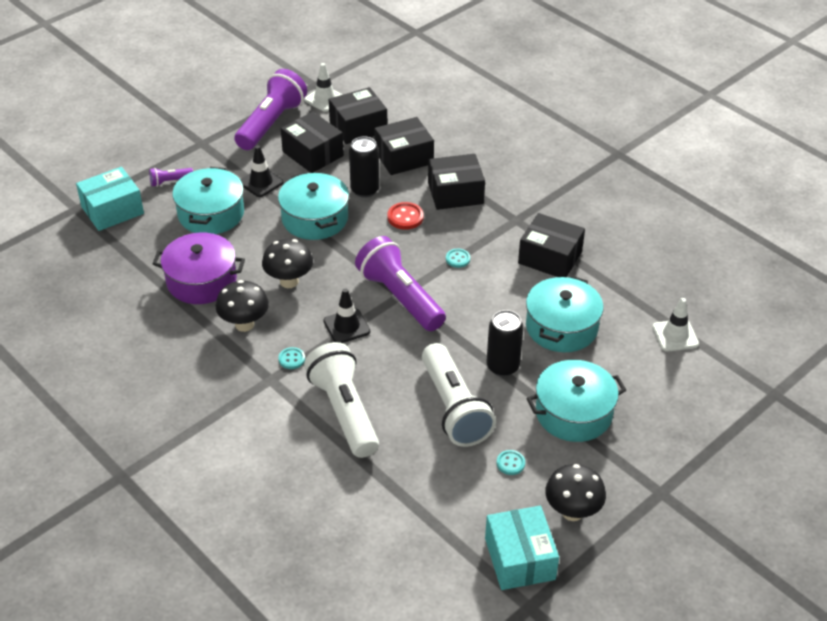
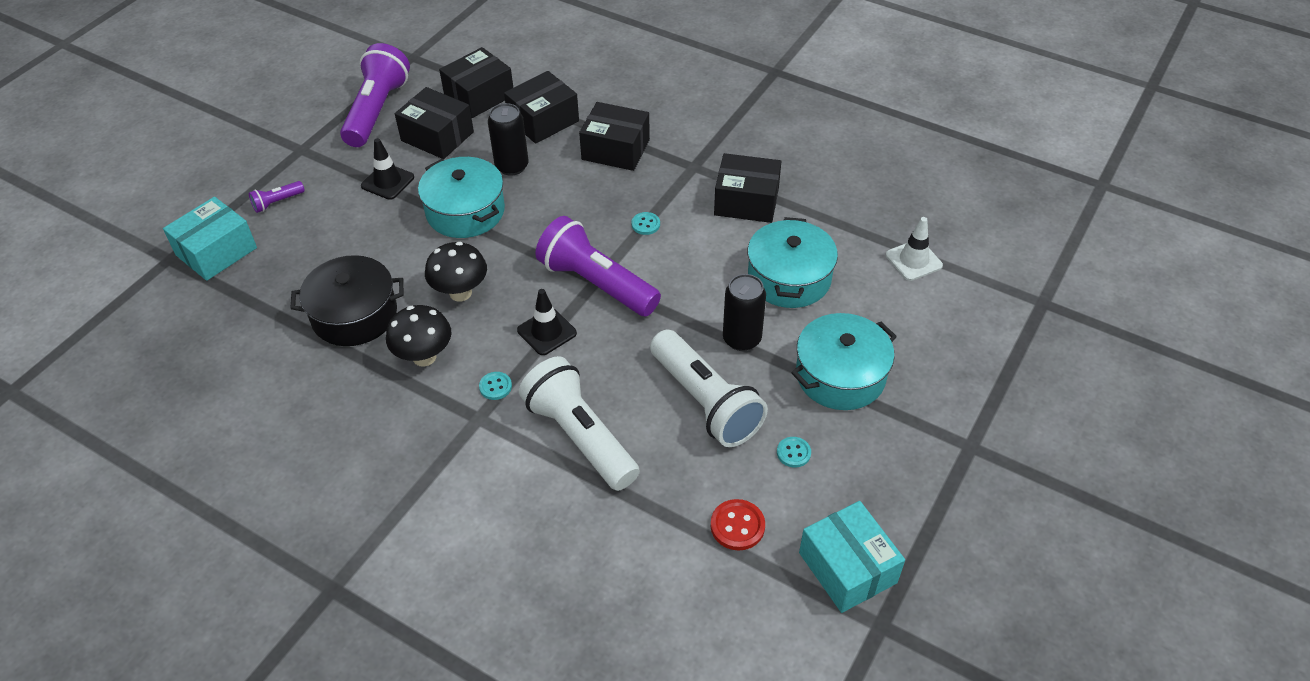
camera: 15 degrees left, 5 degrees up
purple pot [153,233,245,304] -> black pot [290,255,404,346]
turquoise pot [172,167,244,234] -> none
white traffic cone [304,63,343,112] -> none
red button [387,202,424,230] -> red button moved to [711,499,765,551]
black box [428,154,485,210] -> black box turned 45 degrees clockwise [579,102,650,171]
black mushroom [545,464,606,521] -> none

